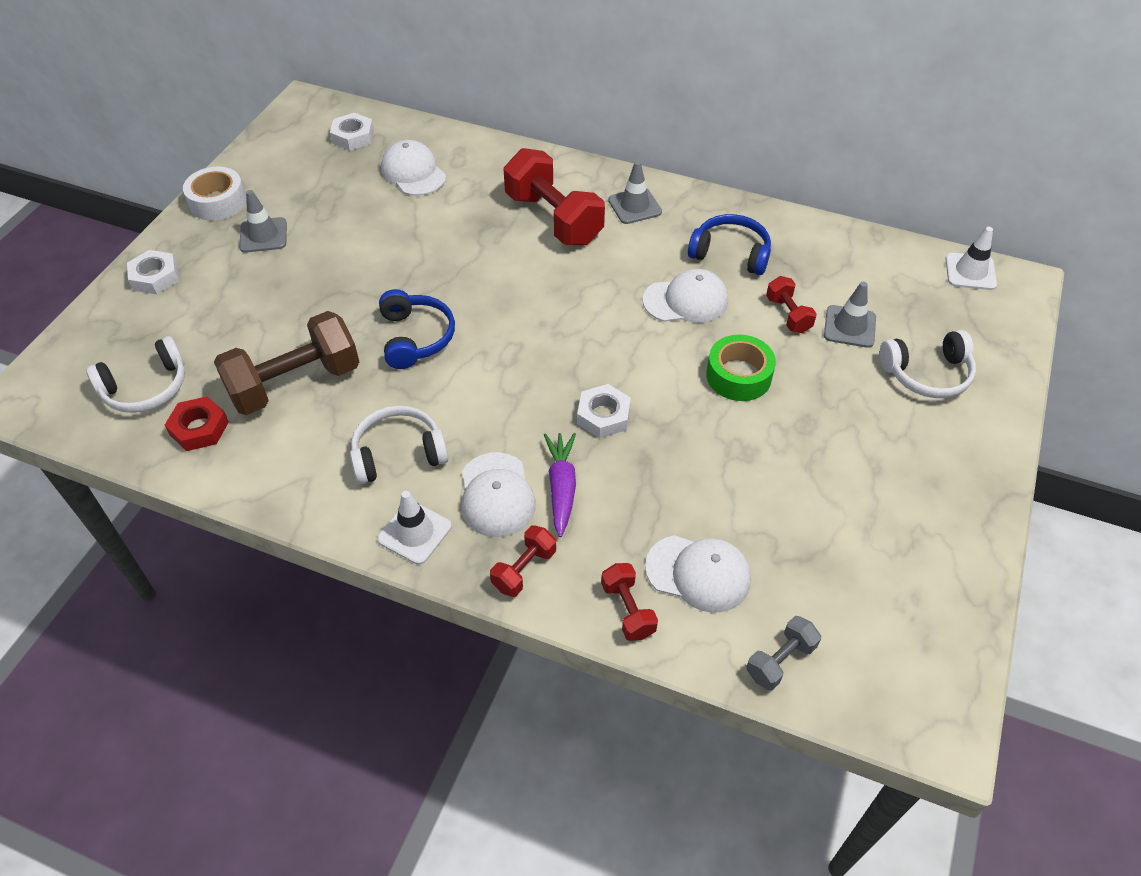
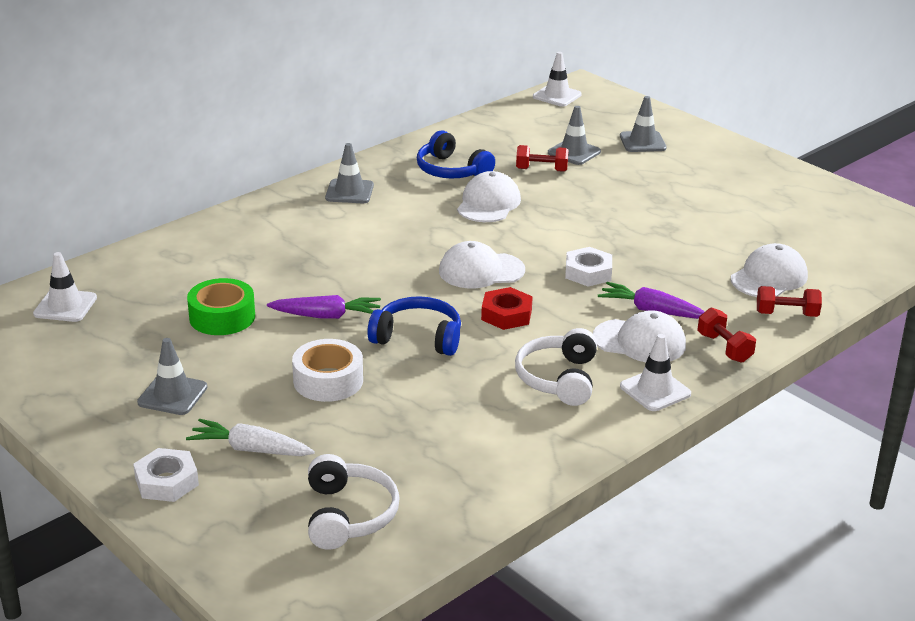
camera: 65 degrees left, 20 degrees down
red nut [165,396,229,451] -> red nut moved to [481,287,533,330]
white tape [183,166,246,221] -> white tape moved to [292,339,363,402]
brown dumbbell [214,311,359,415] -> none
white nut [330,113,374,151] -> white traffic cone [33,252,97,322]
white cap [381,140,446,196] -> white cap moved to [439,241,525,288]
red dumbbell [504,148,605,246] -> none
blue headphones [688,214,771,275] -> blue headphones turned 90 degrees counterclockwise [417,131,495,178]
green tape [706,335,776,401] -> green tape moved to [187,278,255,335]
grey dumbbell [746,616,821,690] -> none
white headphones [880,330,976,398] -> grey traffic cone [620,96,666,152]
none -> white carrot [186,419,315,456]
none -> purple carrot [267,295,381,319]

